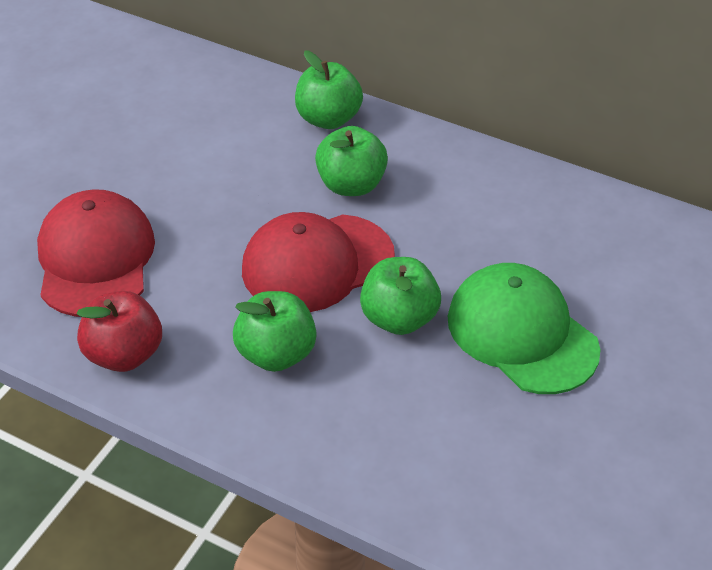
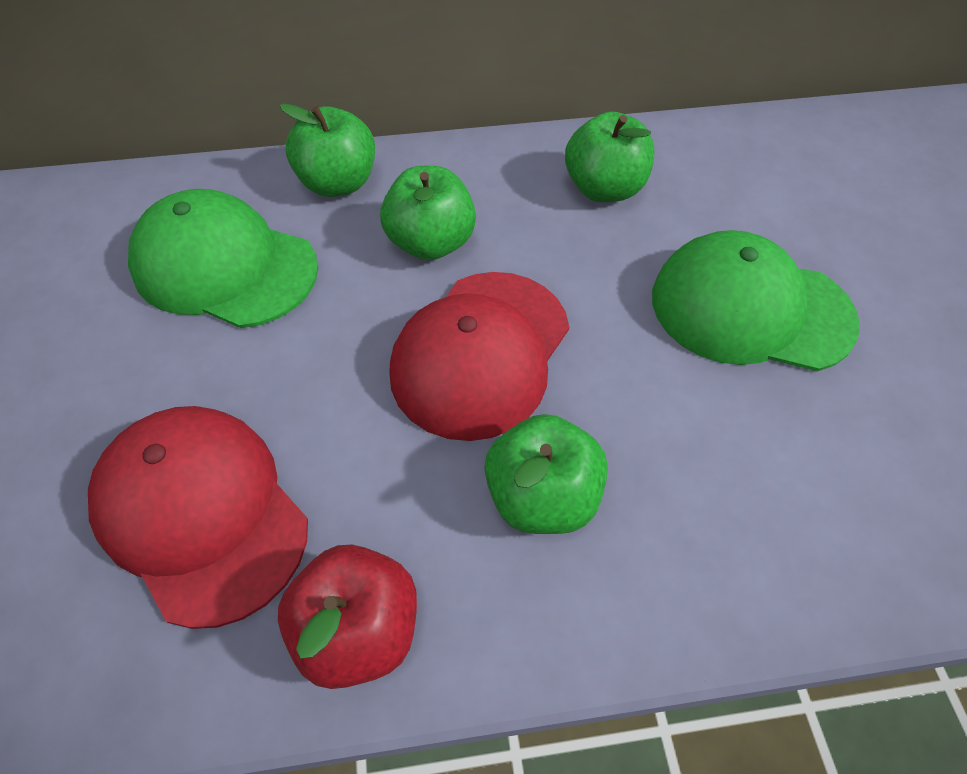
camera: 35 degrees left, 10 degrees up
green apple [360,257,441,335] -> green apple moved to [565,112,654,202]
none -> green cap [128,189,318,328]

